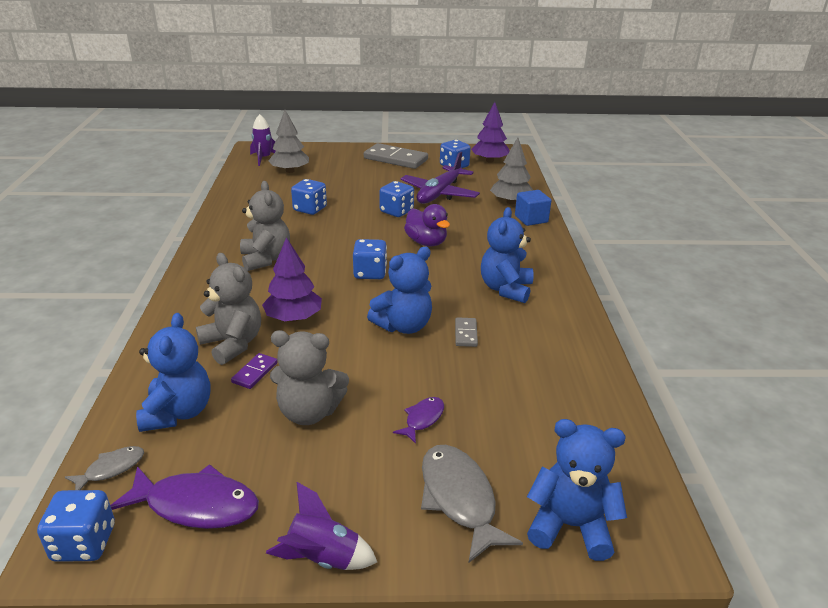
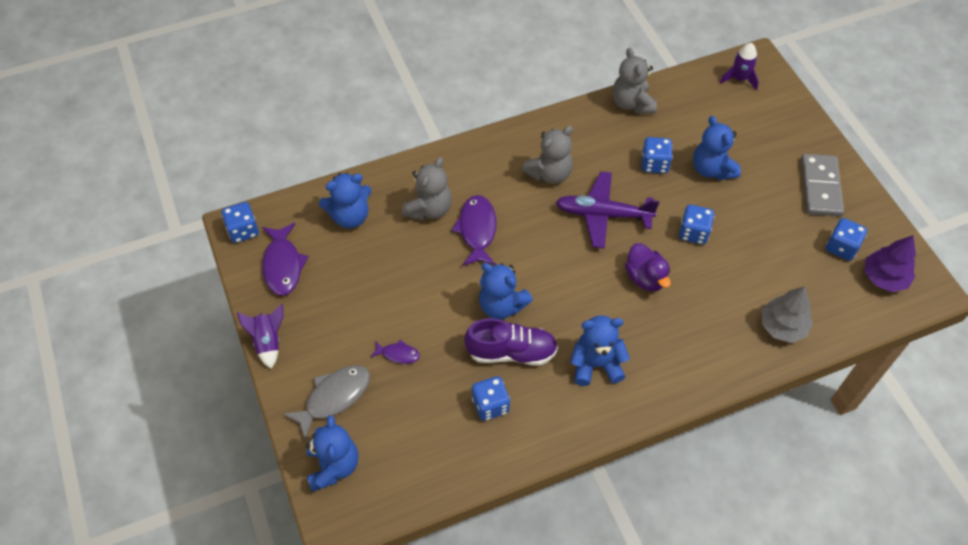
camera: 70 degrees right, 25 degrees up
grey fish [65,446,144,490] -> none
purple domino [231,353,278,389] -> none
purple tree [262,237,322,322] -> purple fish [451,195,497,266]
grey tree [269,110,309,173] -> none
grey teddy bear [270,330,349,425] -> grey teddy bear moved to [613,48,657,113]
blue dice [353,239,387,279] -> blue dice moved to [472,376,510,421]
purple plane [400,152,480,204] -> purple plane moved to [556,171,659,249]
purple duck [404,204,450,246] -> purple duck turned 60 degrees counterclockwise [625,243,671,292]
grey domino [455,317,478,347] -> purple shoe [464,318,558,366]
blue cube [515,190,551,226] -> none
none -> blue teddy bear [693,116,741,180]

